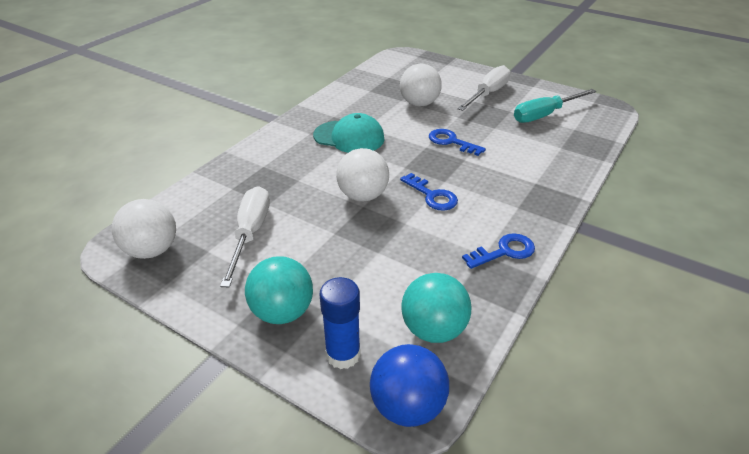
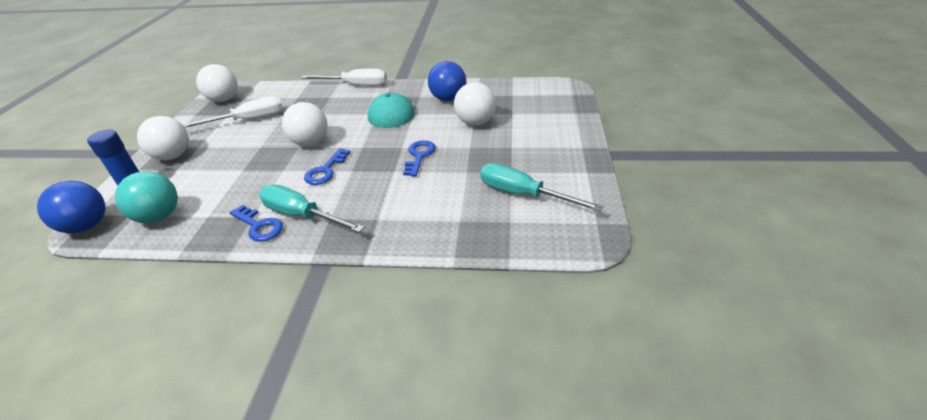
camera: 65 degrees right, 0 degrees up
turquoise ball [245,257,313,324] -> white ball [137,116,189,160]
white screwdriver [457,65,511,111] -> white screwdriver moved to [302,69,387,86]
none -> turquoise screwdriver [259,184,364,233]
none -> blue ball [428,61,466,101]

